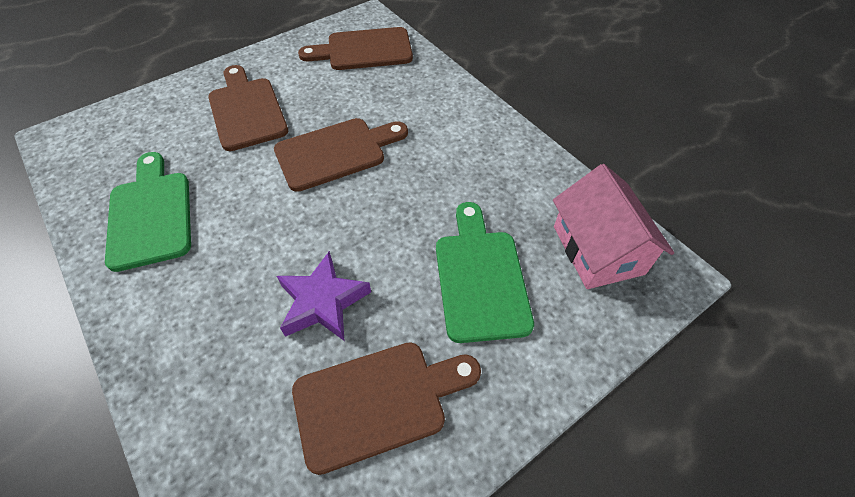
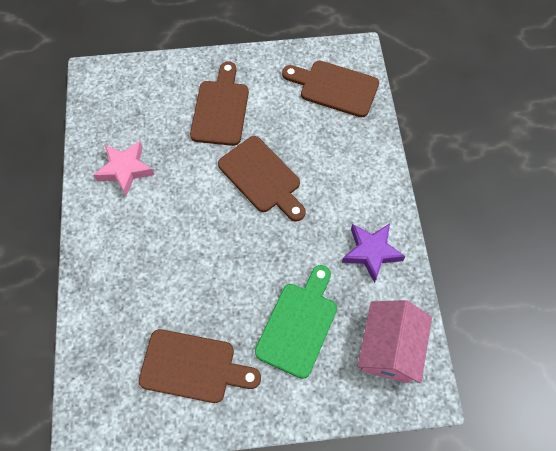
camera: 30 degrees right, 10 degrees up
green cutting board [105,152,191,272] -> pink star [93,141,154,196]
brown cutting board [274,118,408,192] -> brown cutting board turned 45 degrees clockwise [218,136,306,222]
purple star [277,251,371,341] -> purple star moved to [342,223,406,283]

